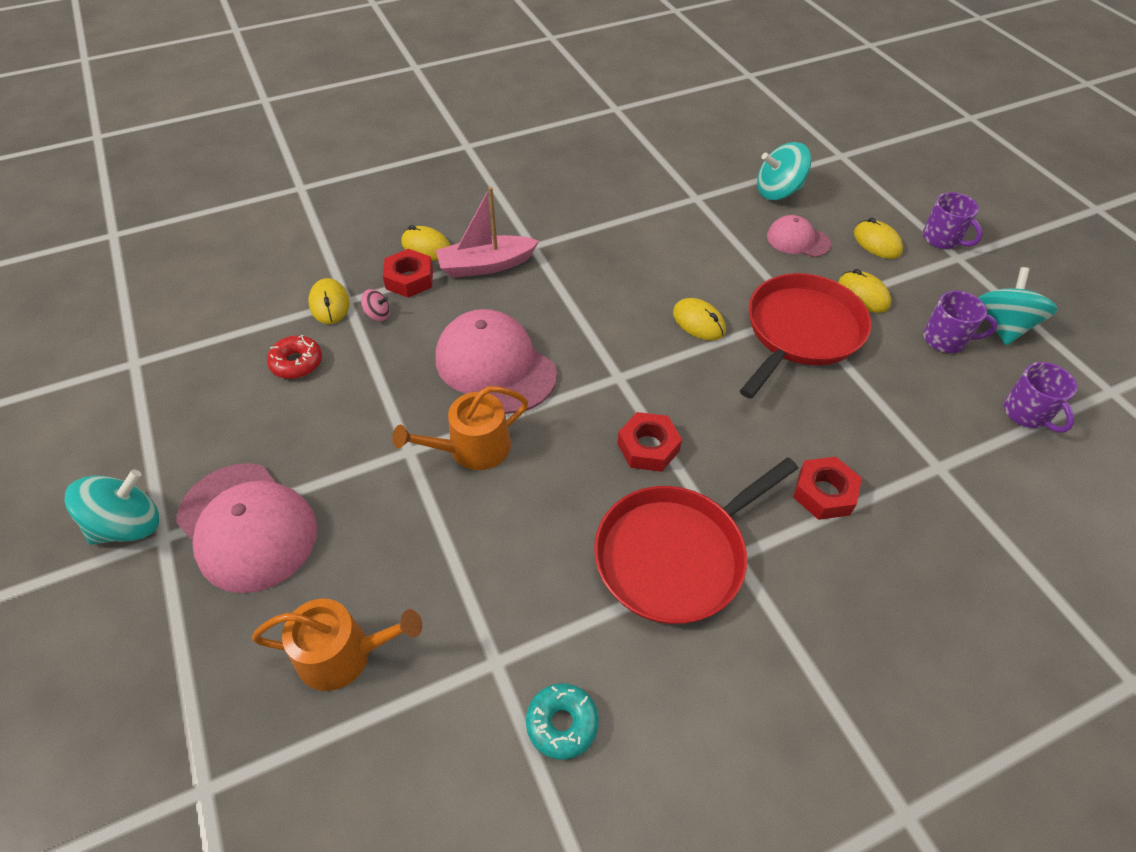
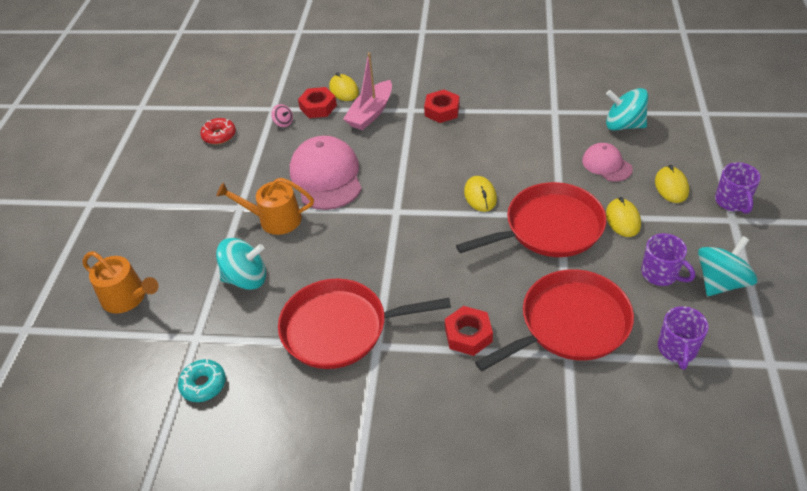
camera: 35 degrees right, 5 degrees down
turquoise spinning top [65,469,159,545] -> turquoise spinning top moved to [216,238,266,290]
pink cap [176,463,317,593] -> none
yellow mouse [309,278,349,324] -> none
pink boat [436,187,539,278] -> pink boat turned 75 degrees counterclockwise [343,53,392,130]
red nut [617,412,682,472] -> red nut moved to [424,90,460,123]
none -> red pan [475,269,634,371]

